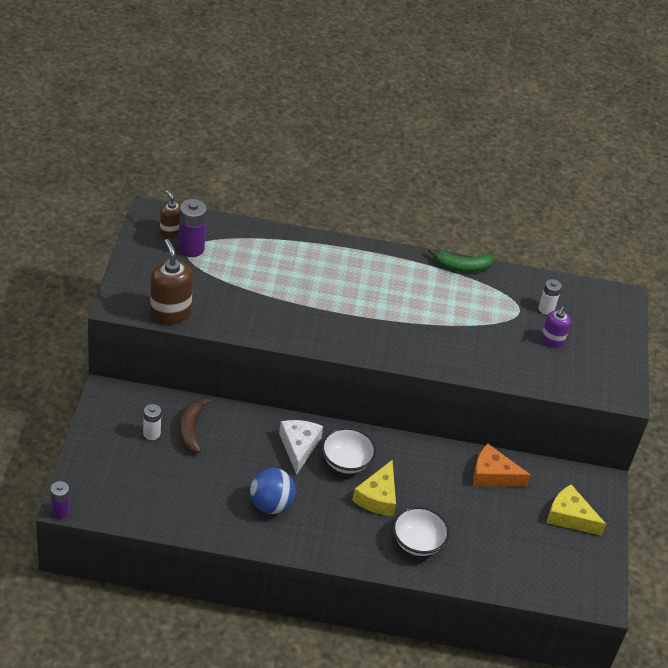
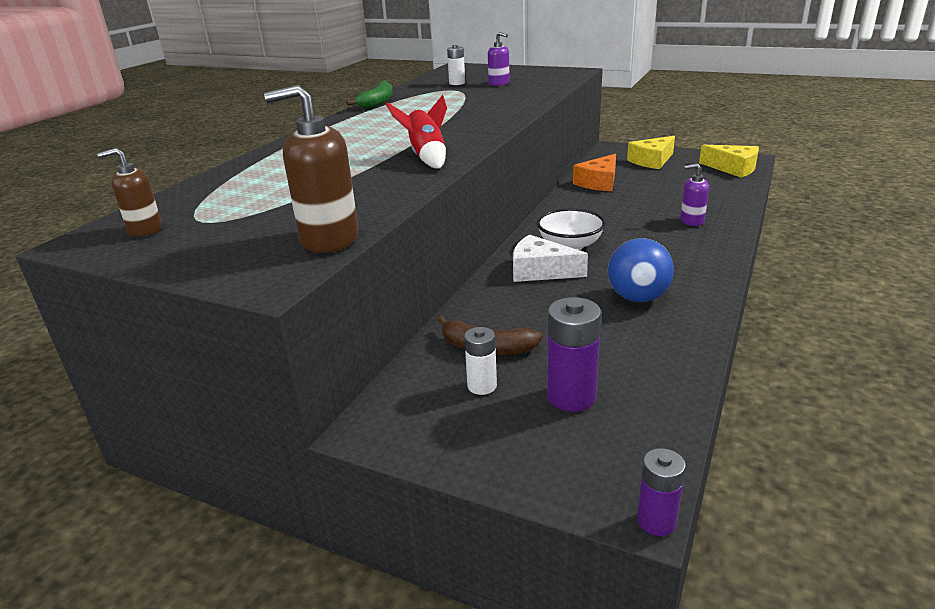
camera: 65 degrees left, 15 degrees down
purple battery [178,199,207,257] -> purple battery moved to [547,297,601,412]
yellow cheese [352,460,396,516] -> yellow cheese moved to [699,145,759,178]
white bowl [393,506,450,556] -> purple soap dispenser [680,164,709,226]
none -> red rocket [386,95,447,169]

